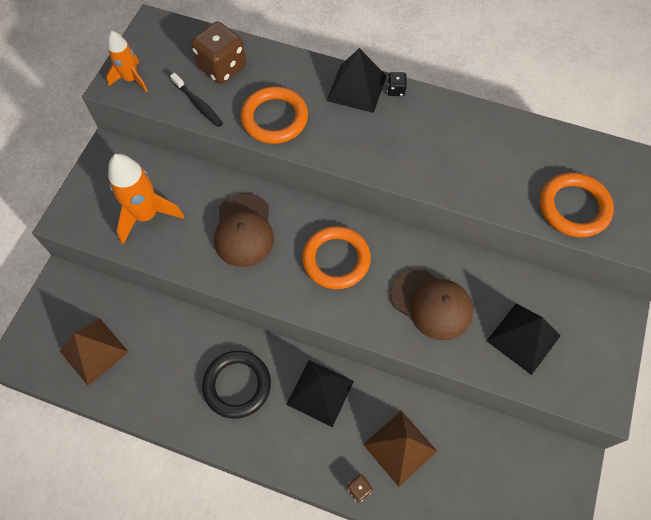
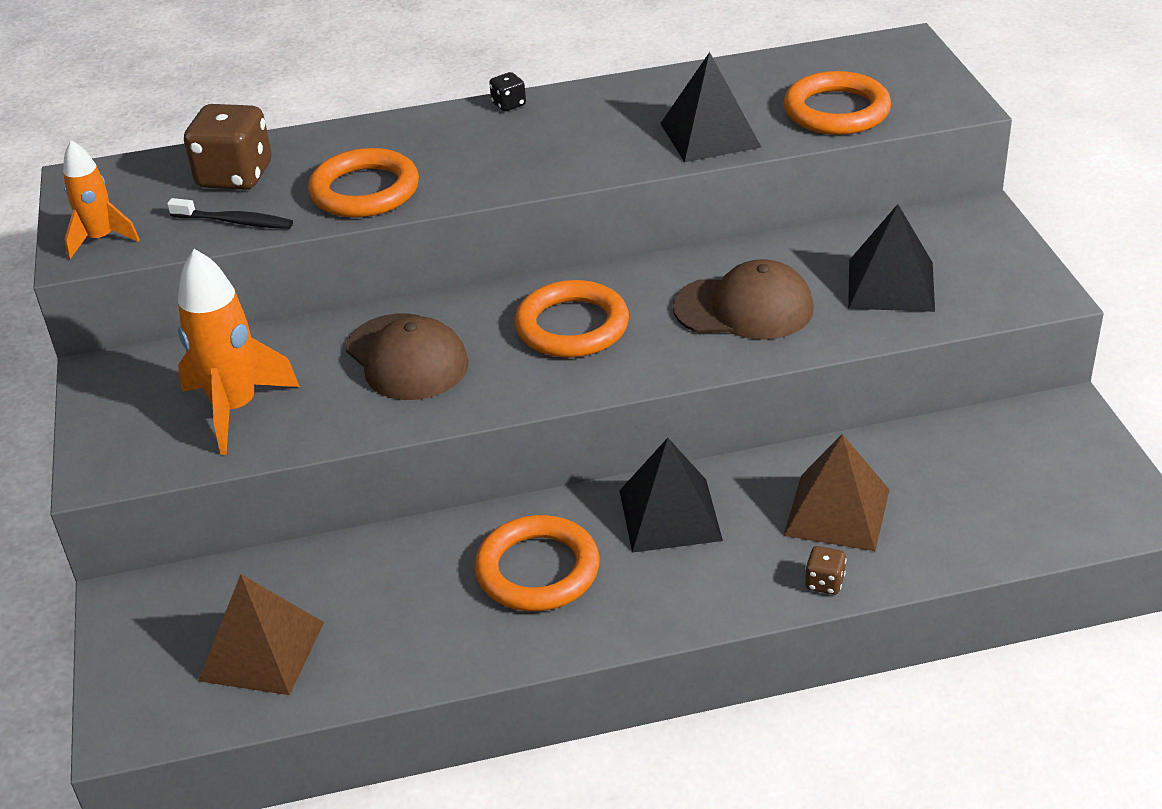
camera: 30 degrees left, 25 degrees down
black ring [202,351,271,419] -> orange ring [475,515,600,611]
black pyramid [327,48,387,113] -> black pyramid moved to [660,52,761,162]

